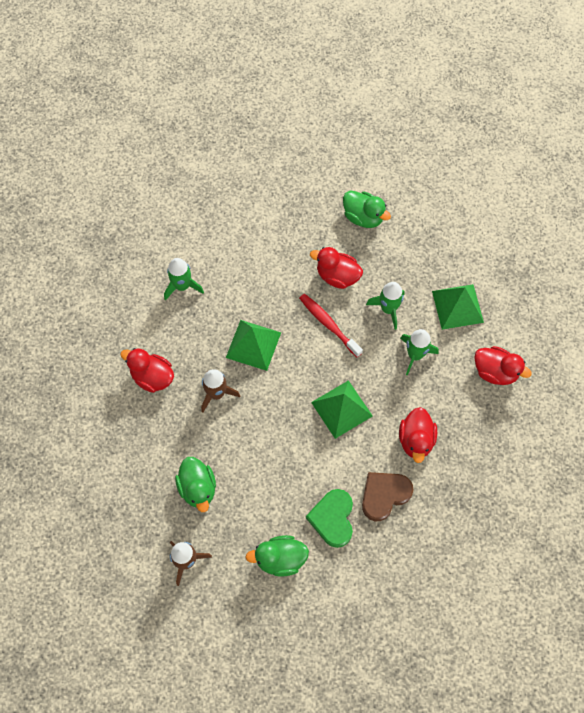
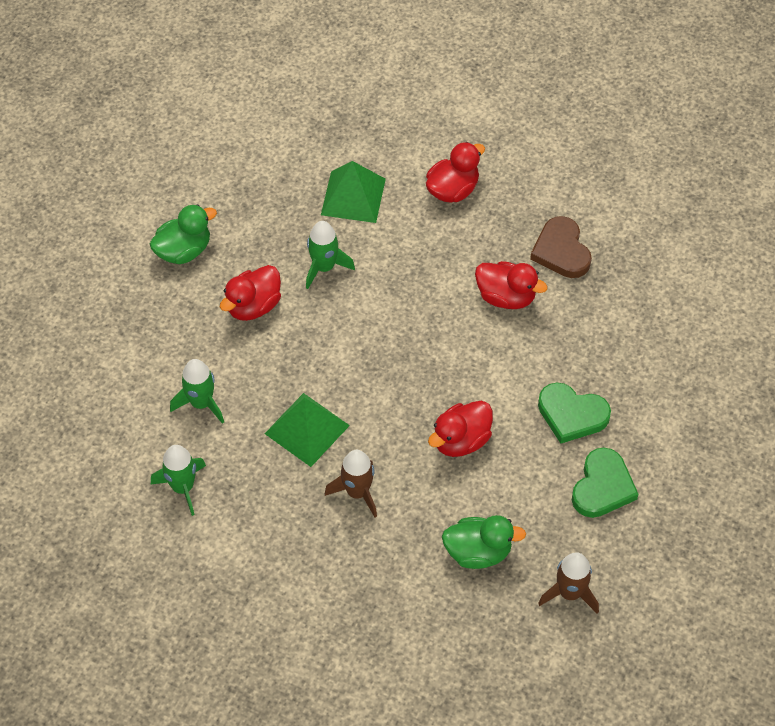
camera: 70 degrees left, 10 degrees down
red duck [120,348,174,393] -> red duck moved to [428,401,493,457]
green duck [245,535,309,577] -> green heart [572,448,638,518]
red toothbrush [299,294,363,357] -> none
green pyramid [311,380,373,439] -> none
brown heart [362,472,414,521] -> brown heart moved to [530,216,592,278]
green rocket [400,329,439,376] -> green rocket moved to [170,359,224,424]

